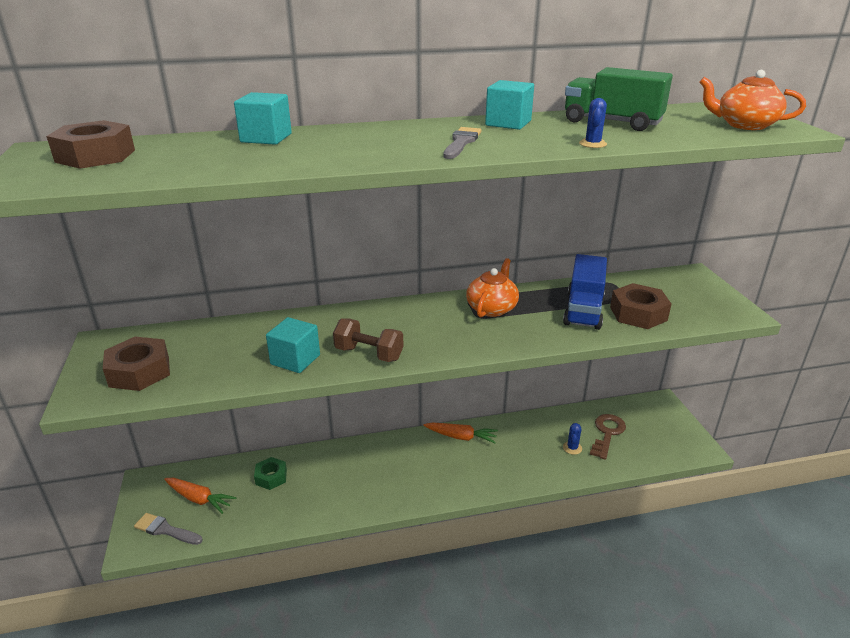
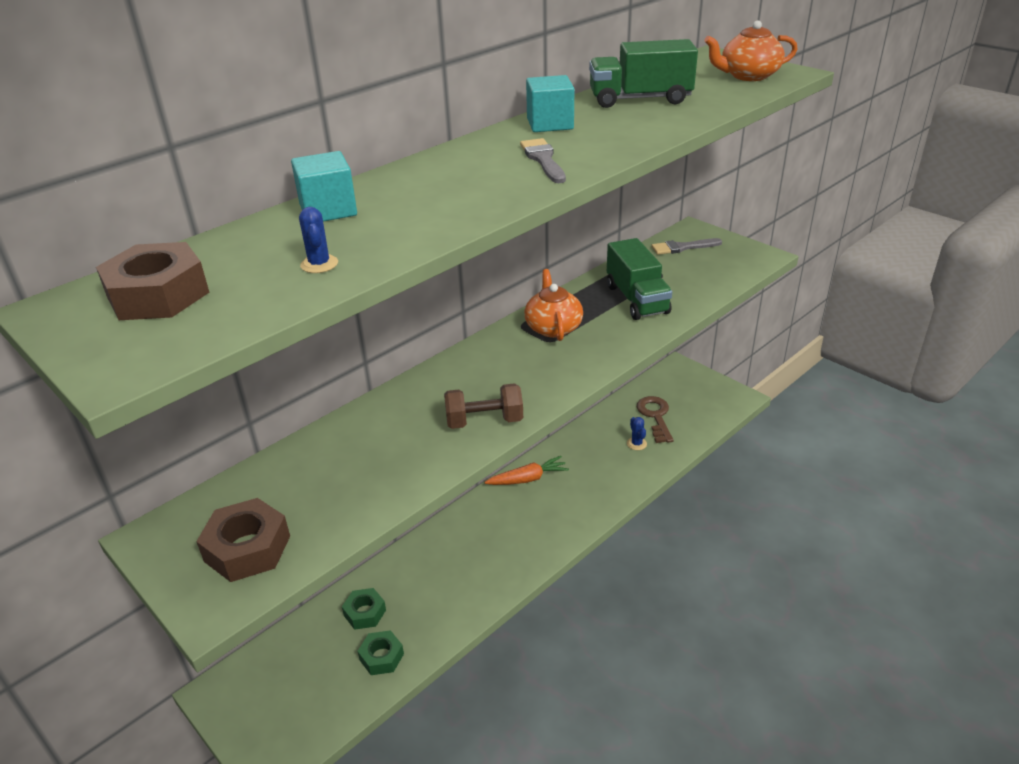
camera: 30 degrees left, 5 degrees up
grey brush [134,513,202,545] -> grey brush moved to [651,238,722,255]
orange carrot [164,478,237,514] -> none
turquoise cube [266,317,320,373] -> none
blue truck [563,254,607,330] -> green truck [607,238,672,320]
blue cactus [579,98,607,148] -> blue cactus moved to [299,207,338,273]
brown nut [610,283,671,329] -> none
none -> green nut [358,630,404,675]

